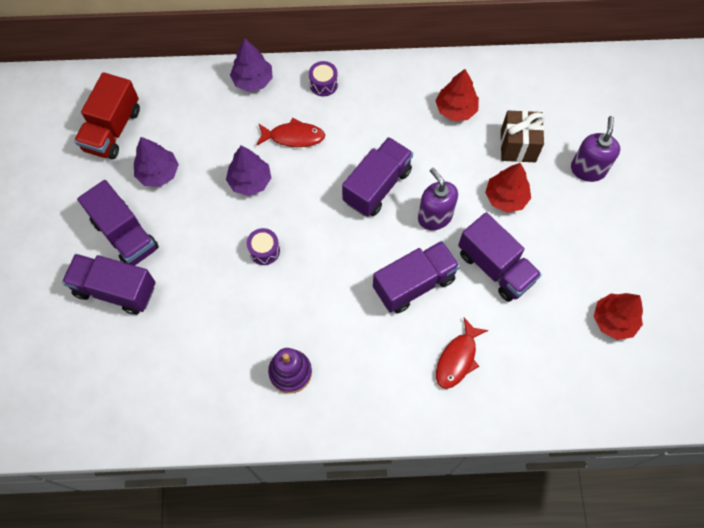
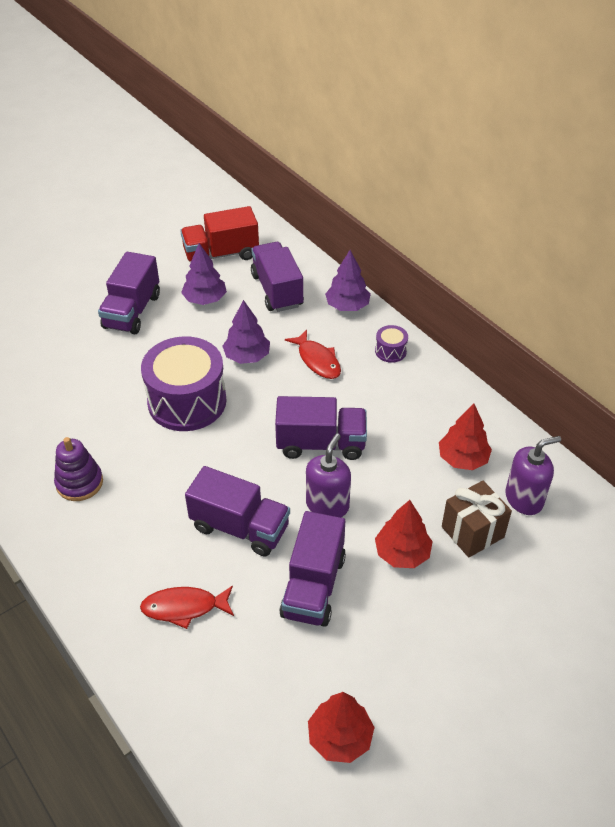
camera: 55 degrees right, 20 degrees down
purple truck [62,254,156,315] -> purple truck moved to [251,242,304,312]
purple drum [247,228,280,265] -> purple drum [141,336,226,431], size x2.37
purple soap dispenser [571,116,620,182] -> purple soap dispenser moved to [505,436,561,515]

